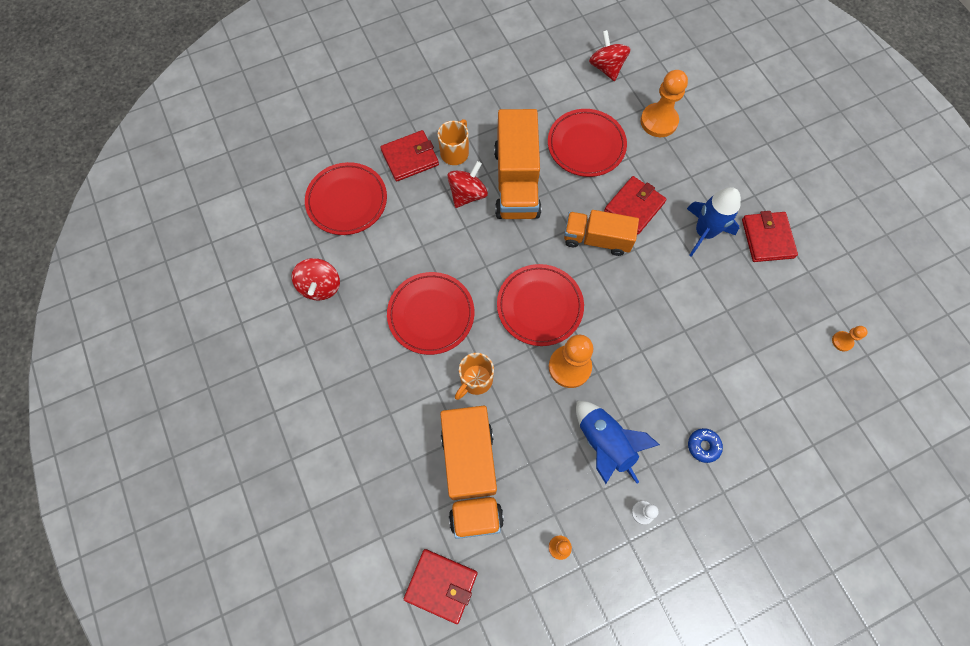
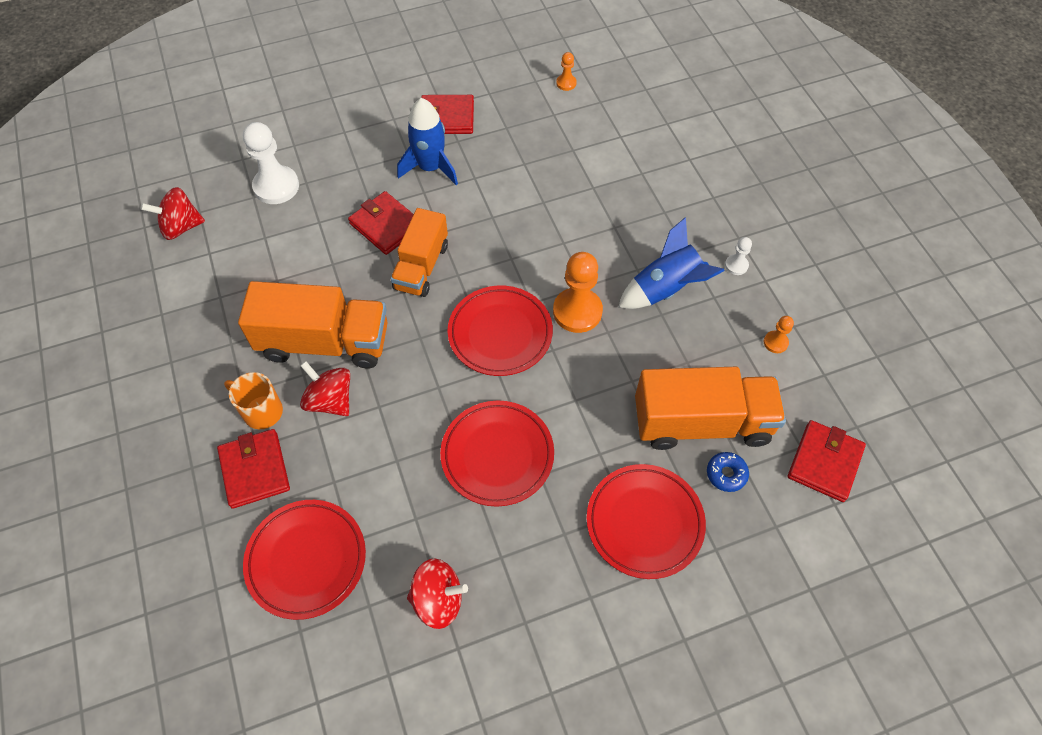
camera: 85 degrees left, 10 degrees down
orange mug [455,353,494,400] -> none
red plate [548,109,627,177] -> red plate moved to [587,464,706,579]
orange pawn [640,70,688,137] -> white pawn [243,122,299,204]
blue donut [688,428,723,463] -> blue donut moved to [707,452,749,492]

